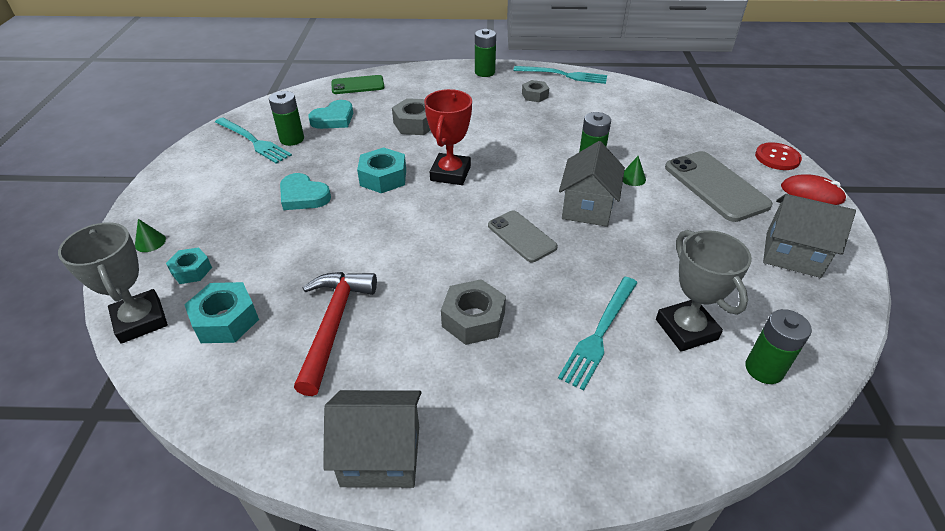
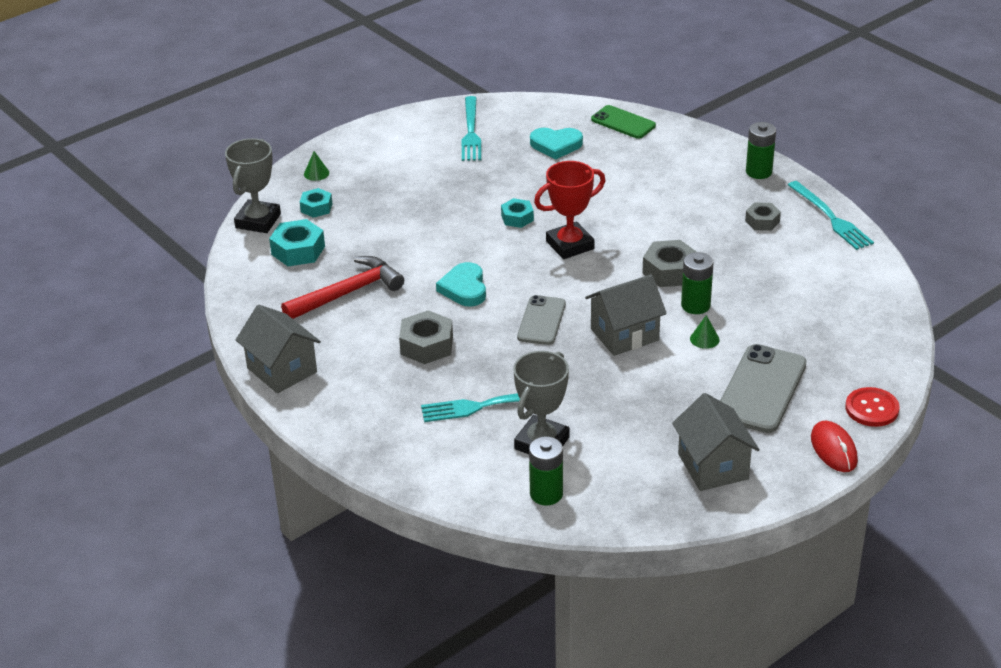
camera: 50 degrees right, 5 degrees down
green battery [269,91,304,146] -> none
turquoise heart [280,173,331,210] -> turquoise heart moved to [436,262,486,306]
turquoise nut [357,147,406,193] -> turquoise nut [501,198,534,228], size x0.64
grey nut [392,98,431,135] -> grey nut moved to [642,240,697,287]

